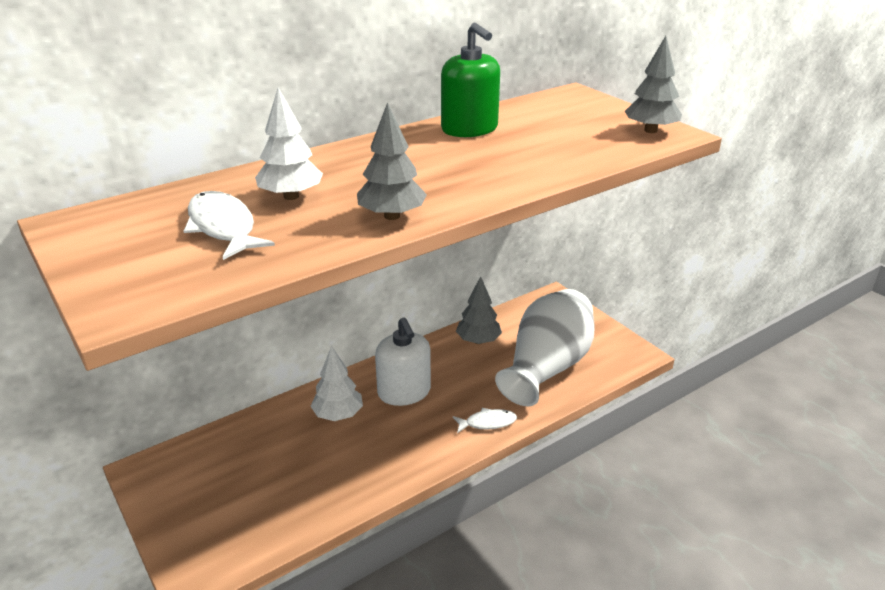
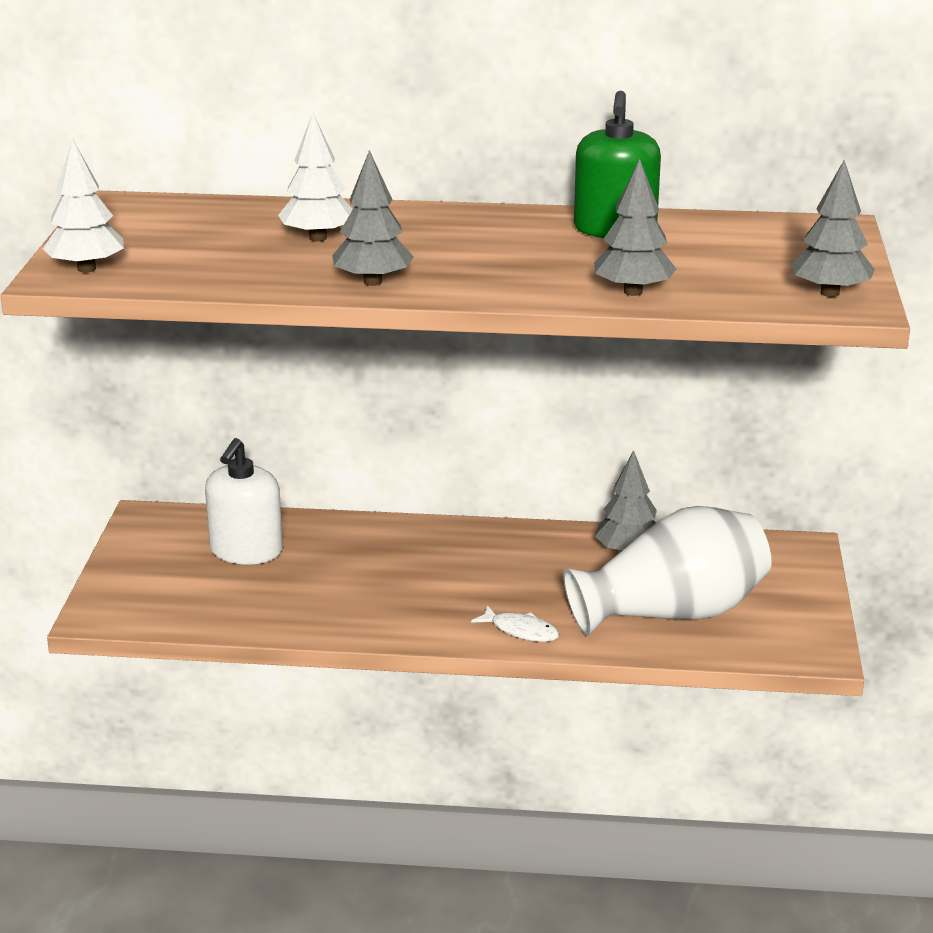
camera: 40 degrees right, 5 degrees down
white fish [184,191,275,260] -> none
white tree [310,346,363,421] -> white tree moved to [43,139,124,273]
white soap dispenser [375,317,431,406] -> white soap dispenser moved to [205,438,283,565]
none -> grey tree [594,159,676,296]

